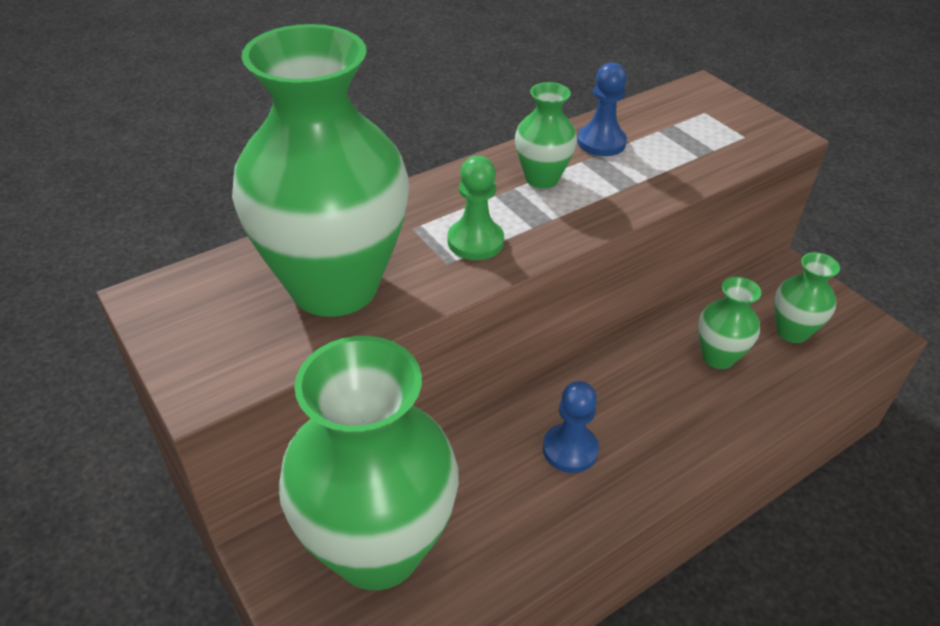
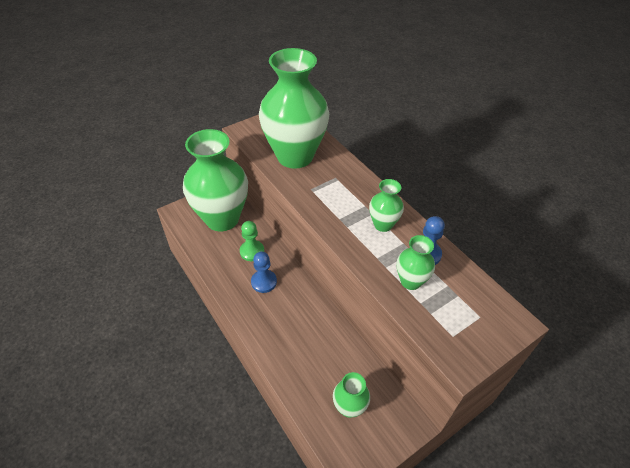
camera: 90 degrees right, 5 degrees up
green pawn [448,156,504,260] -> green pawn moved to [240,221,264,261]
green vase [698,277,761,369] -> green vase moved to [397,235,435,290]

